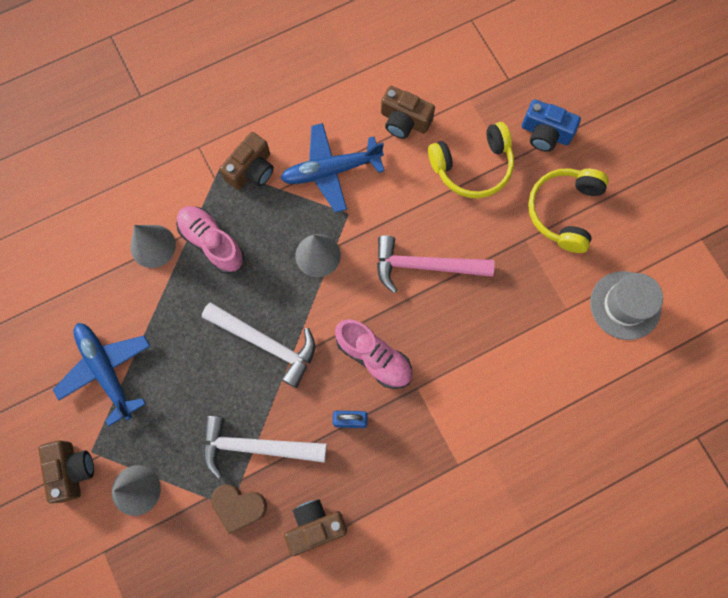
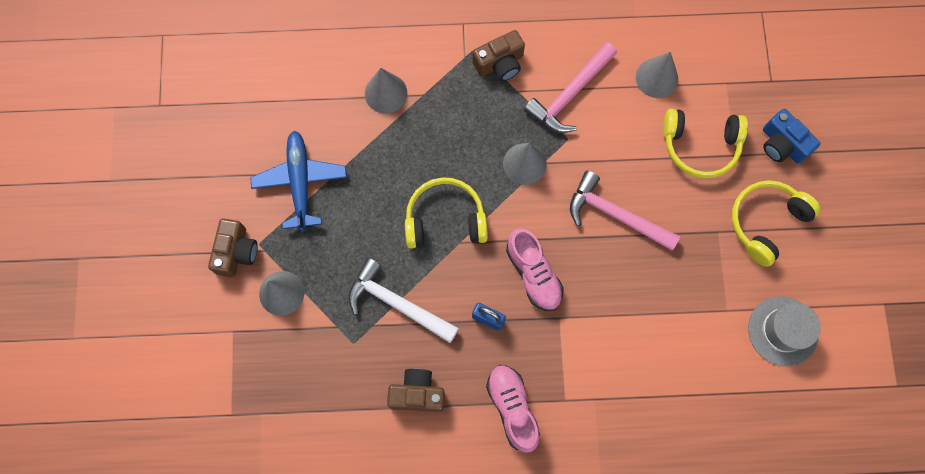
camera: 25 degrees right, 0 degrees up
pink shoe [176,206,244,274] -> pink shoe moved to [486,365,540,453]
white hammer [202,303,315,388] -> yellow headphones [405,177,488,249]
brown heart [211,485,267,534] -> none
blue plane [280,123,384,213] -> pink hammer [524,42,617,133]
brown camera [381,86,435,139] -> grey cone [636,52,678,98]

